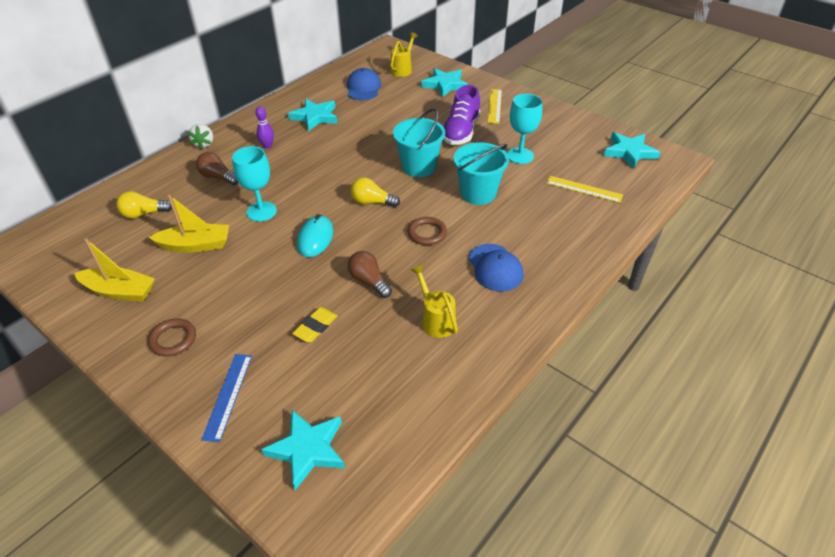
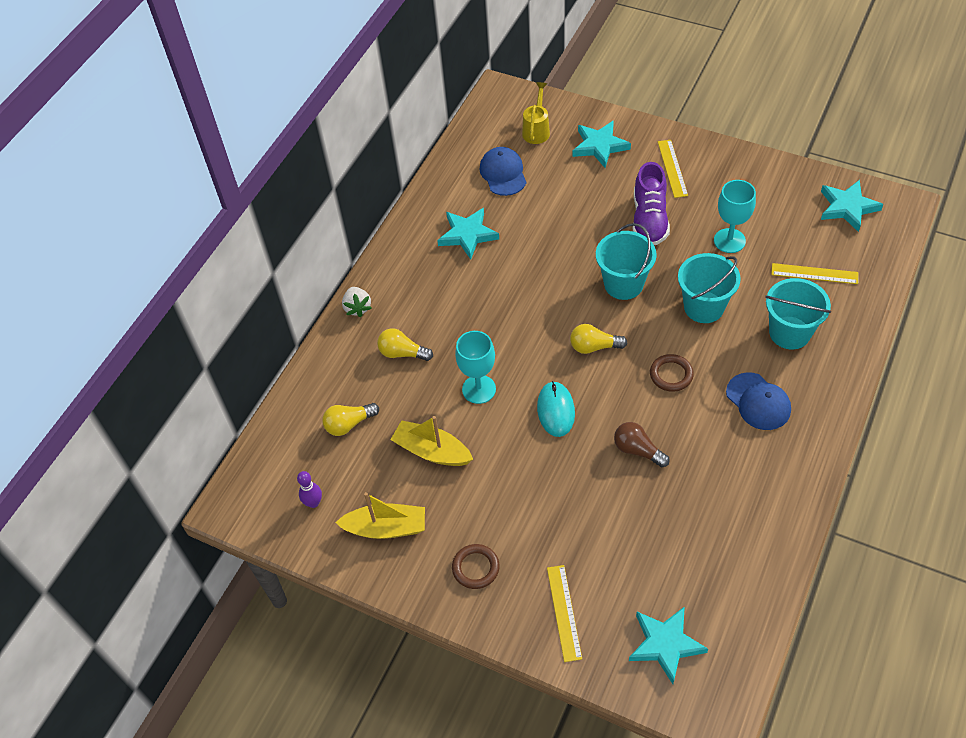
camera: 10 degrees left, 10 degrees up
yellow boat [149,195,229,253] -> yellow boat turned 135 degrees counterclockwise [390,416,473,466]
brown light bulb [196,152,238,185] -> yellow light bulb [377,328,433,361]
blue ruler [201,354,252,442] -> yellow ruler [547,565,582,662]
purple bowling pin [256,107,274,149] -> purple bowling pin moved to [297,471,322,508]
yellow eraser [292,307,338,342] -> none
yellow watering can [411,265,458,338] -> none
none -> turquoise bucket [765,278,831,349]

